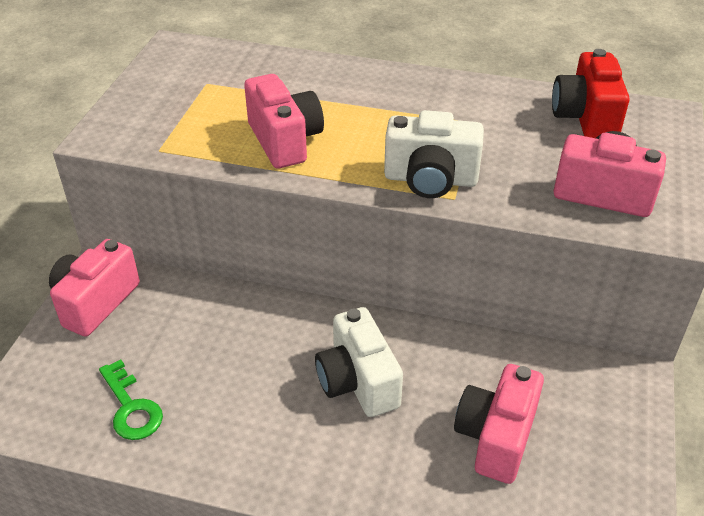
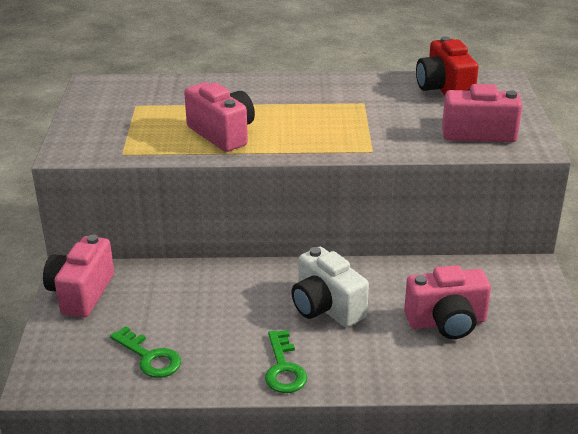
camera: 15 degrees left, 10 degrees down
white camera [384,110,484,198] -> none
pink camera [454,364,544,484] -> pink camera turned 105 degrees counterclockwise [404,265,491,339]
none -> green key [265,330,307,393]

